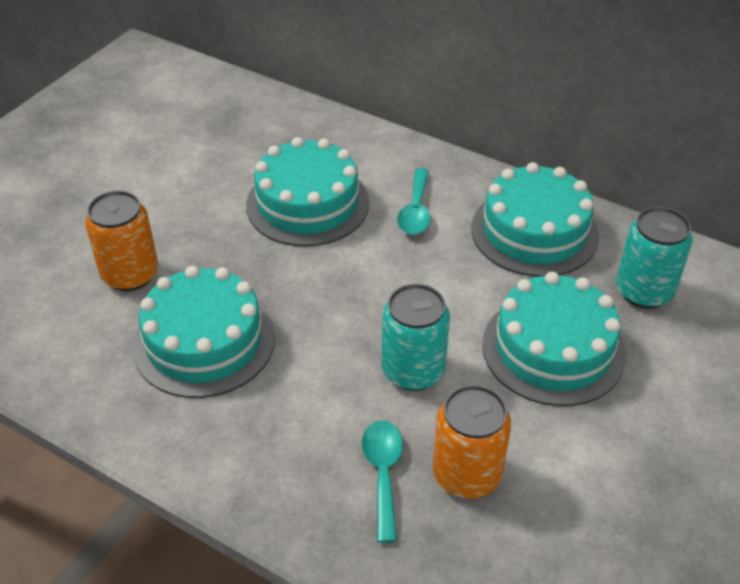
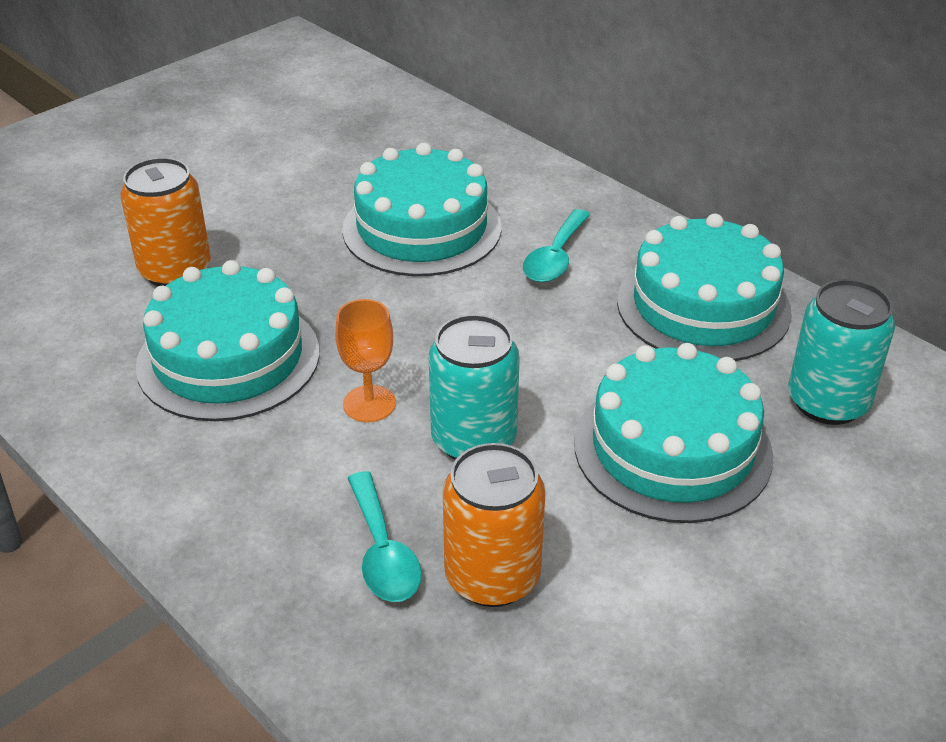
camera: 15 degrees right, 5 degrees down
turquoise spoon [362,420,403,543] -> turquoise spoon turned 150 degrees clockwise [348,471,422,602]
none -> orange goblet [335,299,396,422]

